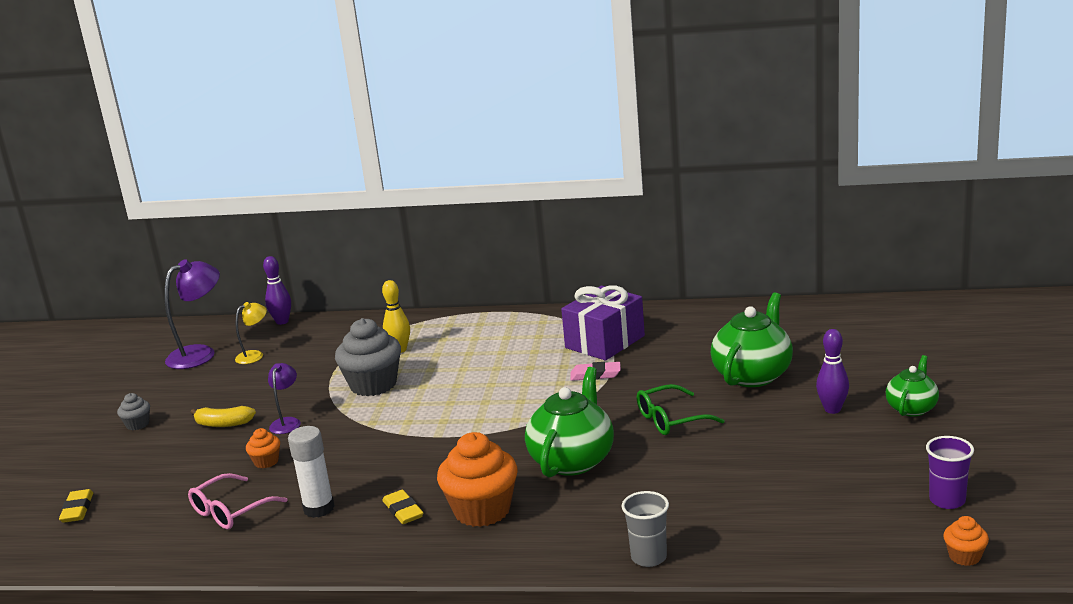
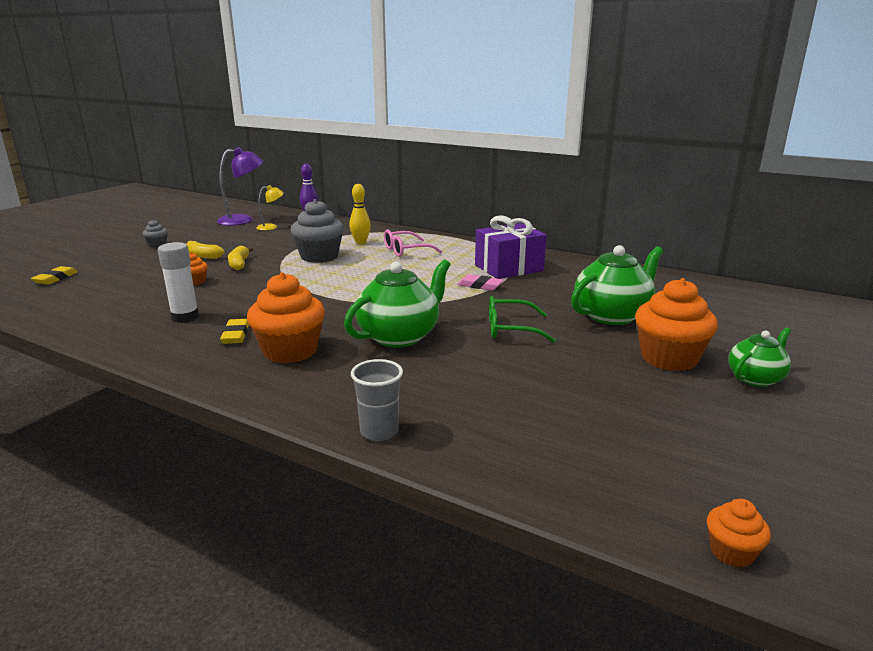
camera: 20 degrees right, 0 degrees up
pink glasses [188,473,287,529] -> pink glasses moved to [384,229,442,257]
purple lamp [268,363,301,434] -> yellow banana [228,246,253,270]
purple bowling pin [816,329,849,414] -> orange cupcake [635,278,718,371]
purple cup [926,436,974,509] -> none

